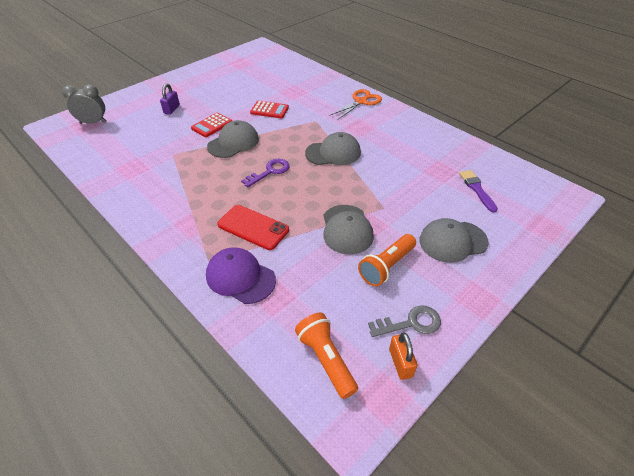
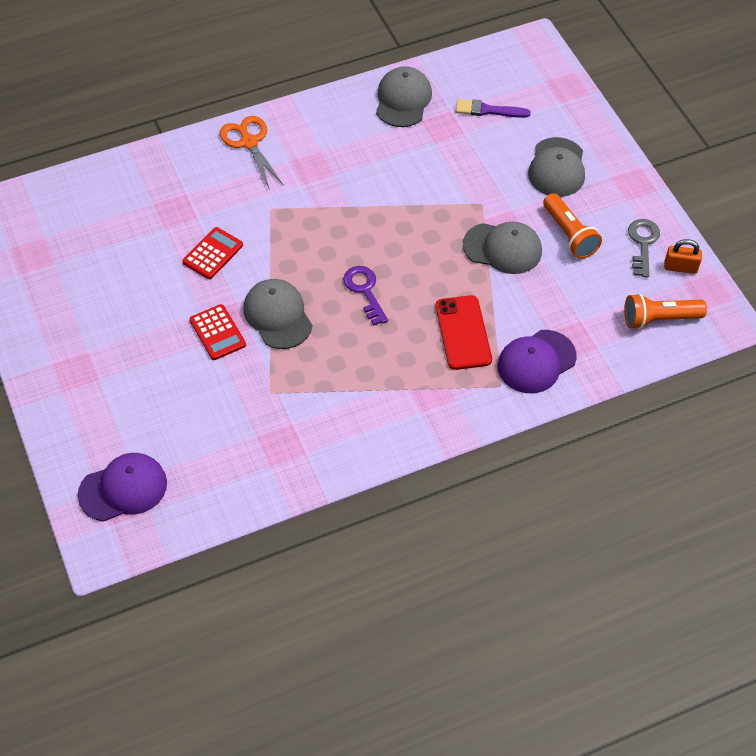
camera: 70 degrees left, 10 degrees up
grey clock [62,84,106,124] -> purple cap [78,453,167,521]
purple padlock [160,84,180,115] -> none
red phone [217,205,289,250] -> red phone turned 60 degrees counterclockwise [435,295,492,370]
grey cap [305,132,361,165] -> grey cap moved to [376,66,432,127]

